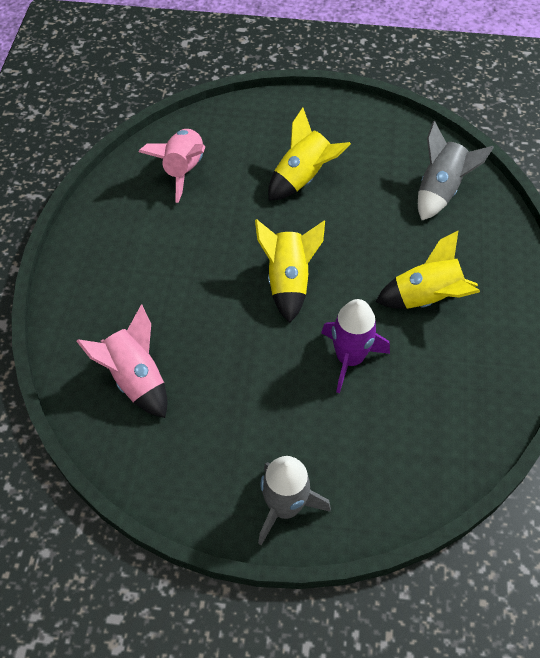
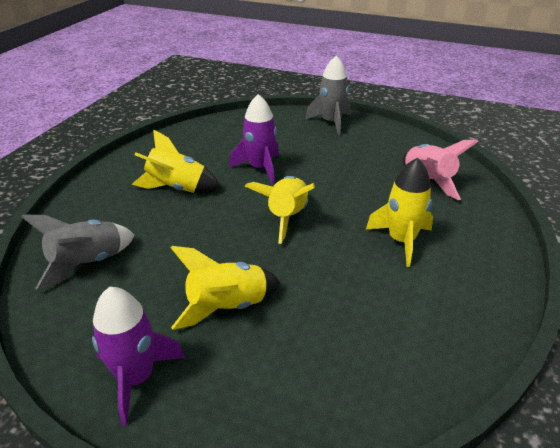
camera: 165 degrees left, 20 degrees down
pink rocket [139,129,205,203] -> none
none -> purple rocket [92,287,185,426]
none -> yellow rocket [366,158,433,267]

